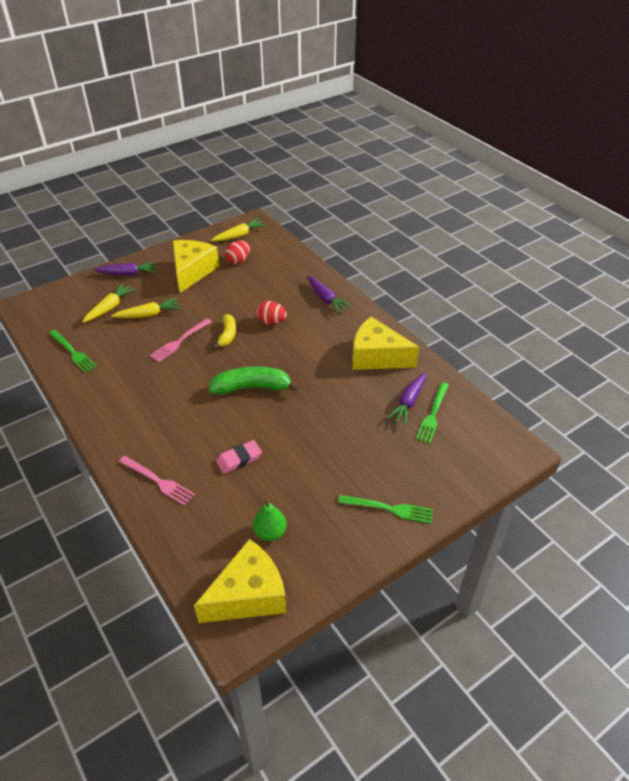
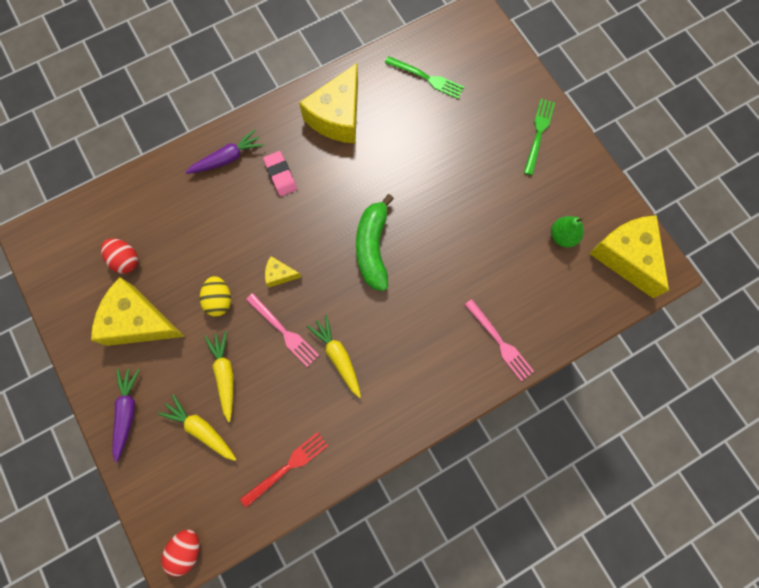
camera: 85 degrees left, 30 degrees up
green fork [49,330,97,373] -> red fork [240,432,328,508]
pink fork [119,456,195,506] -> pink fork turned 105 degrees clockwise [465,299,534,381]
yellow carrot [211,218,266,241] -> yellow carrot moved to [307,315,361,398]
yellow banana [213,314,236,349] -> yellow cheese [265,256,301,287]
pink eraser [216,440,262,474] -> pink eraser moved to [263,151,297,196]
red egg [256,301,287,325] -> red egg moved to [161,529,199,577]
purple carrot [387,372,426,425] -> none
none -> yellow egg [200,276,231,316]

